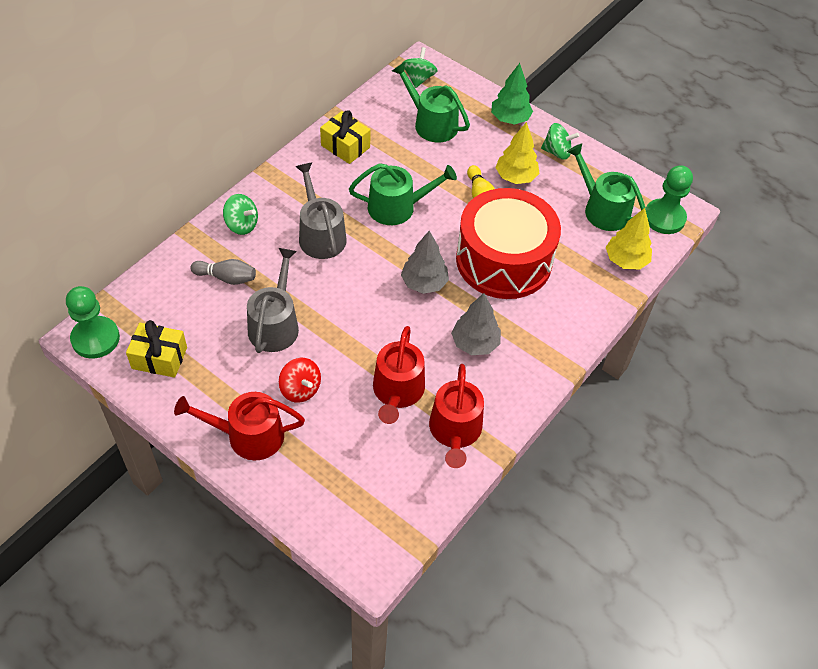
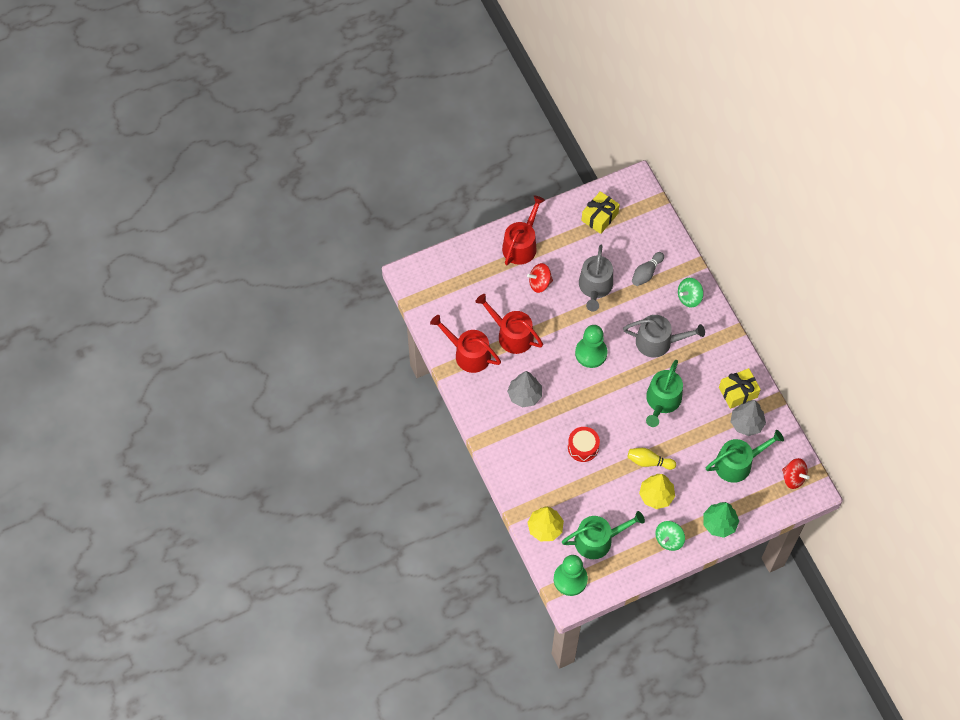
camera: 120 degrees right, 10 degrees up
green pawn [66,286,120,359] -> green pawn moved to [575,325,608,368]
grey watering can [247,248,299,353] -> grey watering can turned 60 degrees clockwise [579,244,613,312]
grey tree [401,231,449,294] -> grey tree moved to [731,400,766,436]
green spinning top [403,47,438,88] -> red spinning top [782,458,810,489]
red drum [456,188,561,299] -> red drum [568,427,600,462], size x0.43

